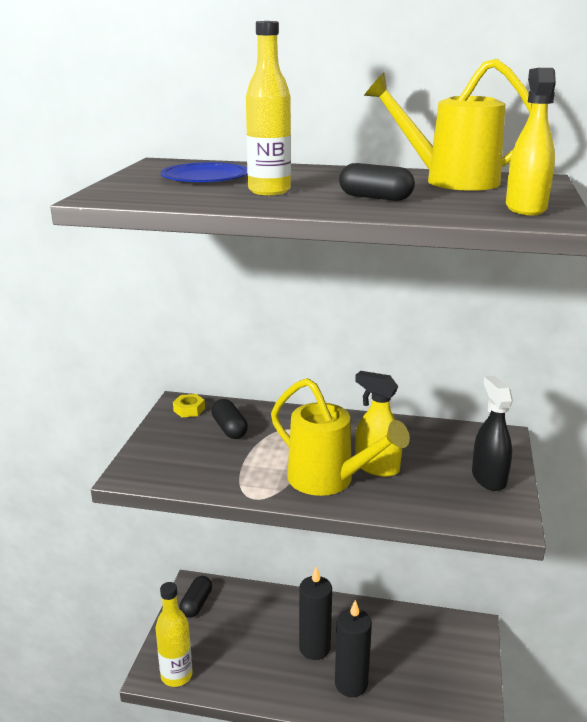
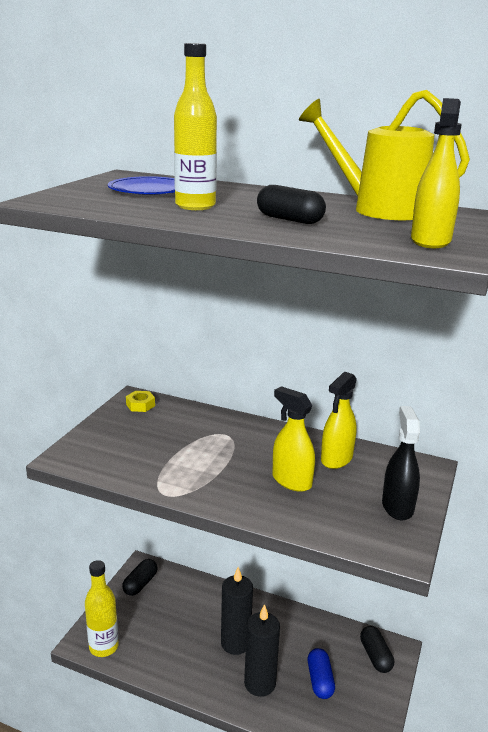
camera: 10 degrees right, 0 degrees up
black capsule [211,399,248,439] -> black capsule moved to [360,626,394,673]
yellow watering can [271,378,410,496] -> none
none -> blue capsule [308,648,335,699]
none -> yellow spray bottle [321,372,357,469]

